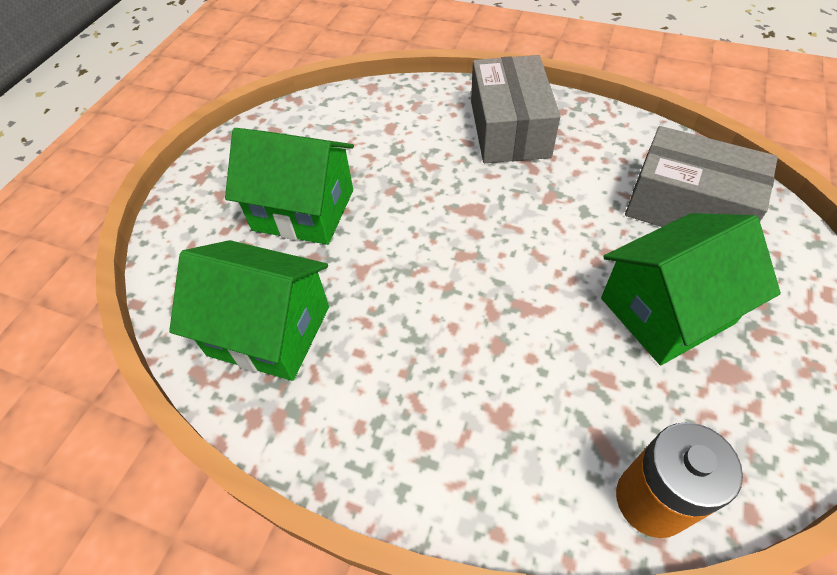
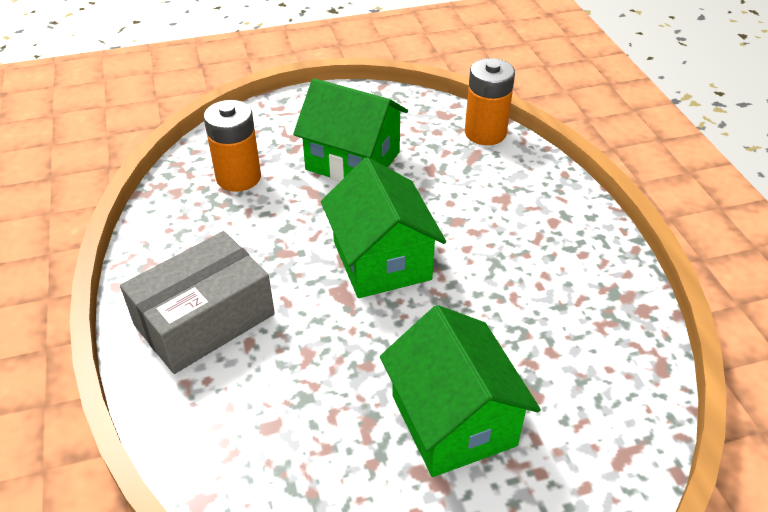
camera: 130 degrees left, 10 degrees down
green house [169,240,329,381] -> green house moved to [321,157,446,298]
grey box [625,126,778,227] -> orange battery [204,100,261,192]

